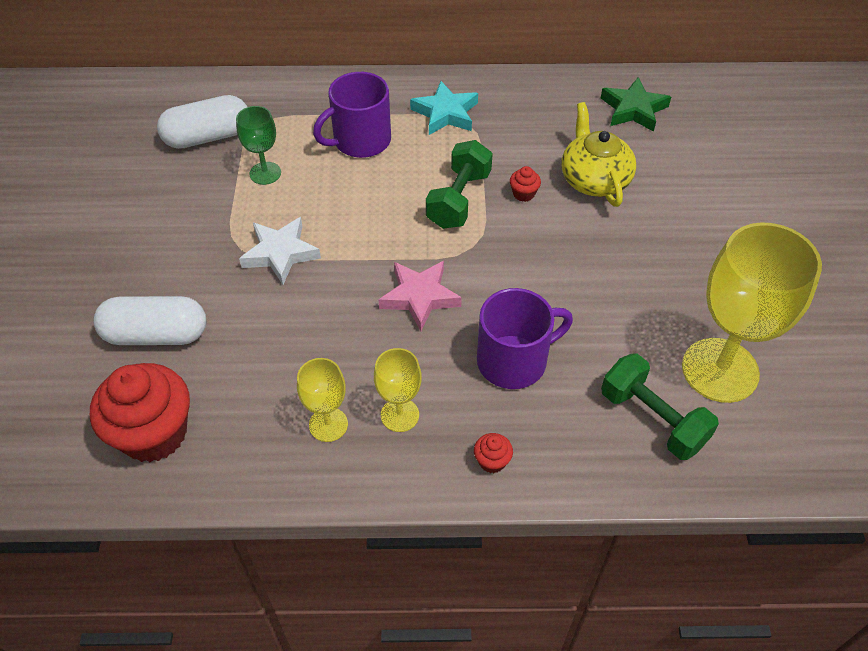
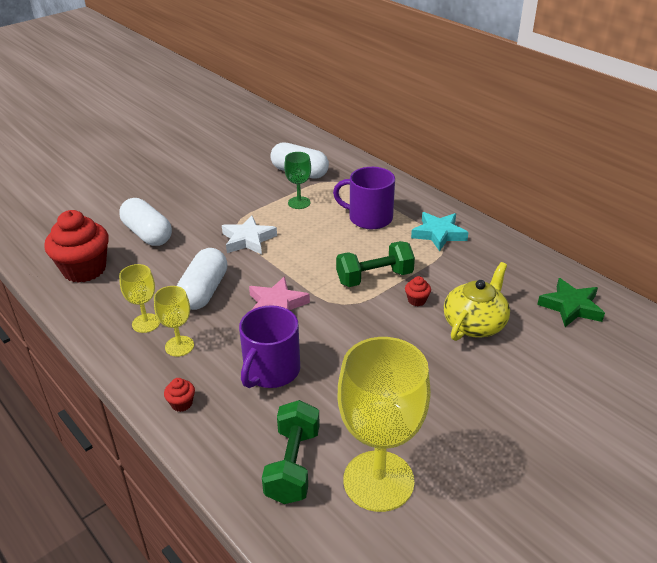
camera: 50 degrees right, 15 degrees down
purple mug [477,288,573,389] -> purple mug turned 90 degrees clockwise [239,305,300,388]
none -> white capsule [177,248,227,310]

